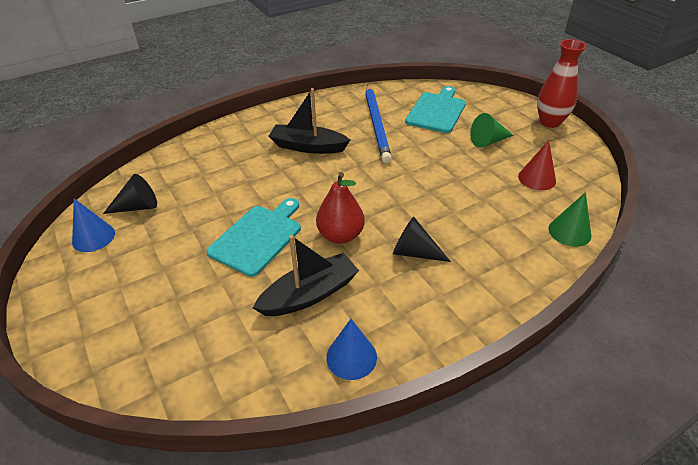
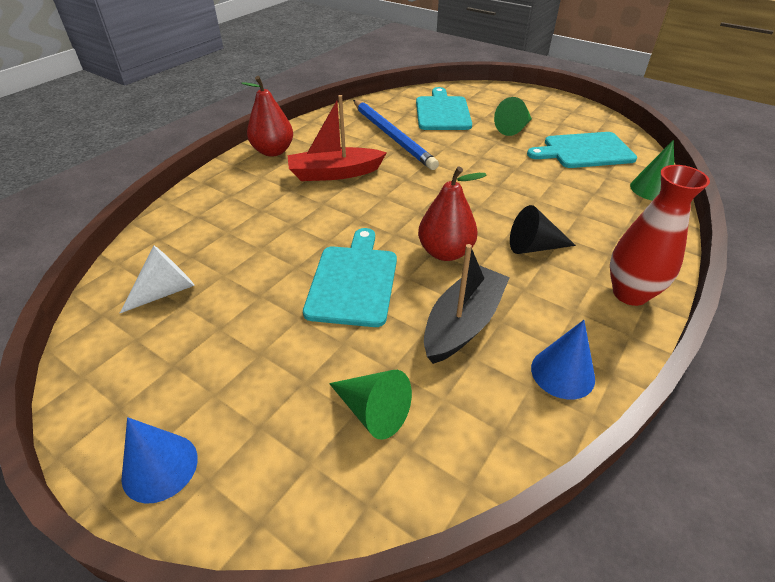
camera: 25 degrees left, 0 degrees up
blue cone [72,198,115,252] -> blue cone moved to [121,417,198,504]
black cone [103,174,157,214] -> white cone [120,246,195,313]
black boat [269,88,350,154] -> red boat [287,95,387,181]
red cone [518,140,556,190] -> turquoise cutting board [527,132,637,168]
red vase [537,39,586,128] -> red vase moved to [610,165,710,306]
none -> red pear [241,76,293,157]
none -> green cone [329,370,412,440]

